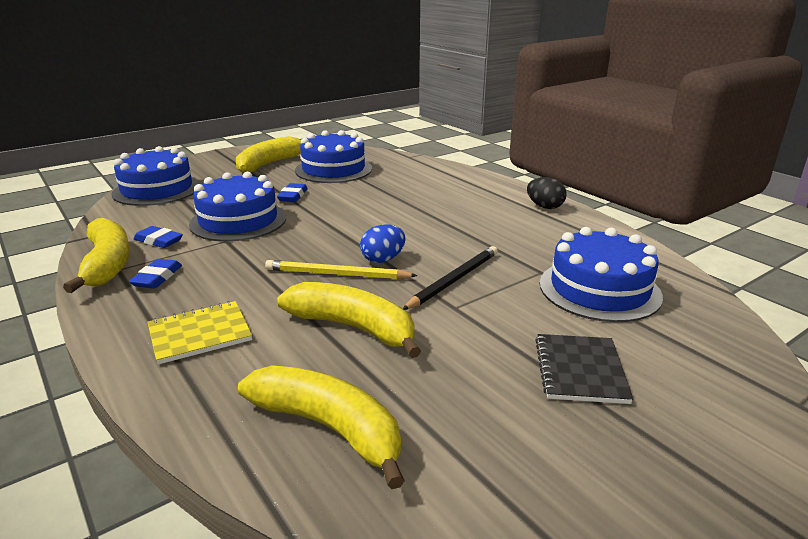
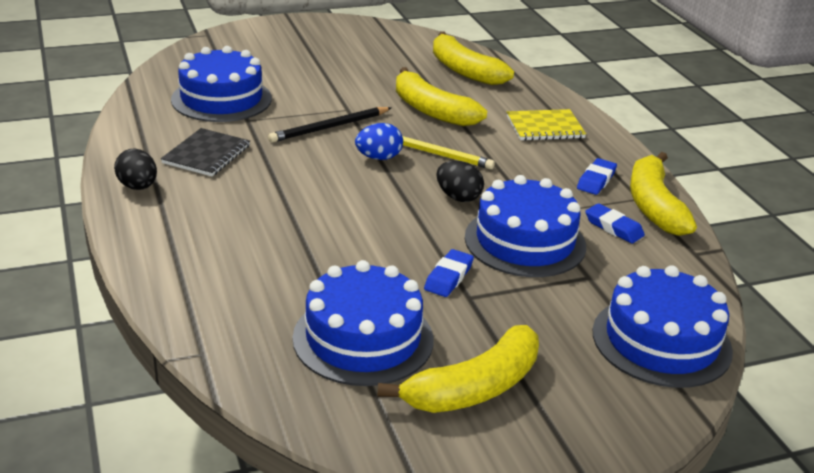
camera: 165 degrees left, 5 degrees up
black notebook [535,334,633,404] -> black notebook moved to [161,128,250,176]
none -> black egg [436,160,484,202]

